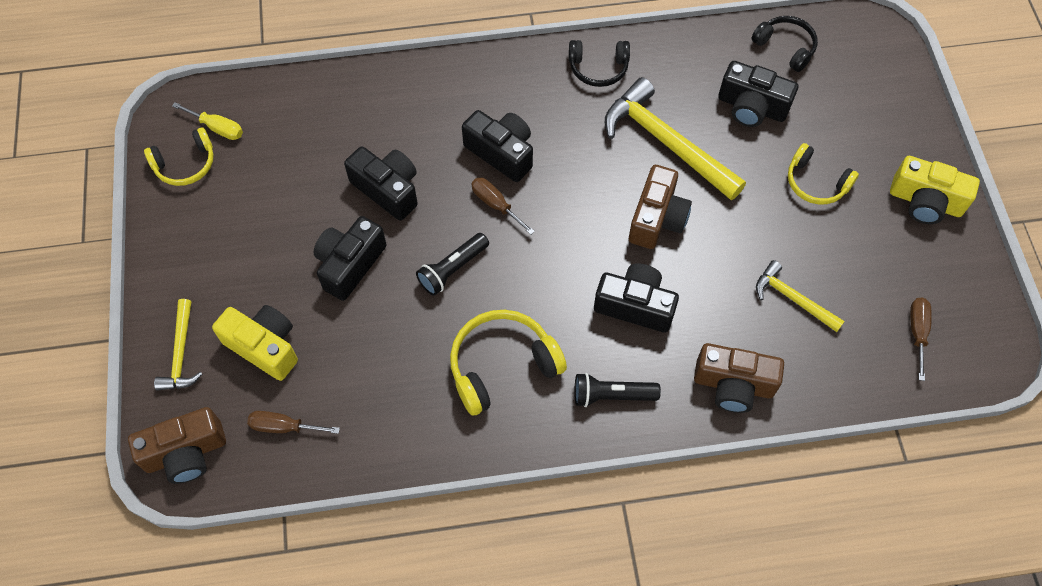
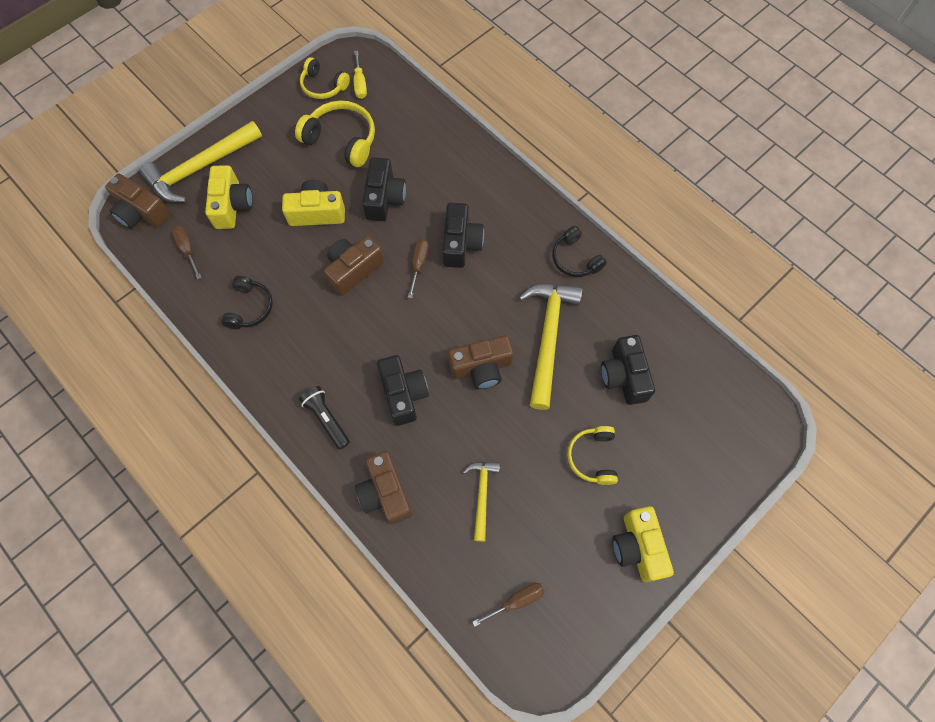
camera: 55 degrees right, 5 degrees up
yellow hammer [154,299,202,391] -> yellow hammer [140,121,262,202], size x1.82
black camera [314,216,387,301] -> yellow camera [282,180,345,226]
black flashlight [416,233,489,296] -> brown camera [324,236,384,296]
yellow headphones [450,310,567,416] -> yellow headphones moved to [295,100,375,167]
black headphones [751,16,818,72] -> black headphones moved to [221,276,273,329]

